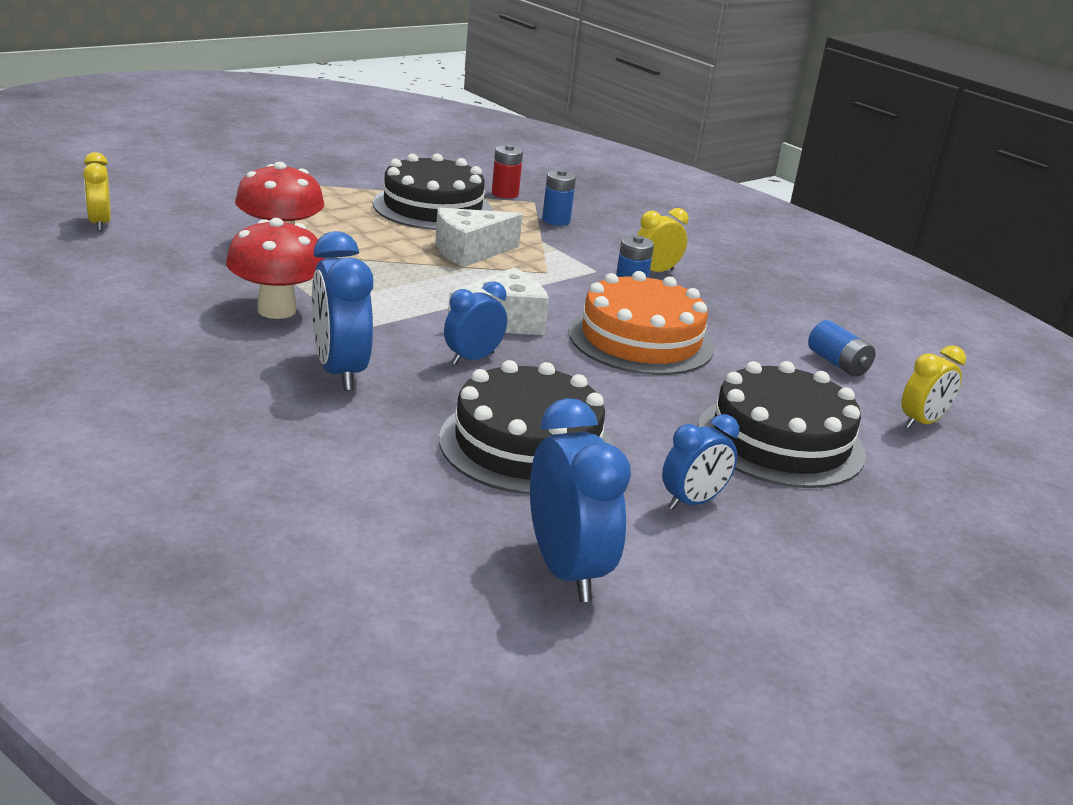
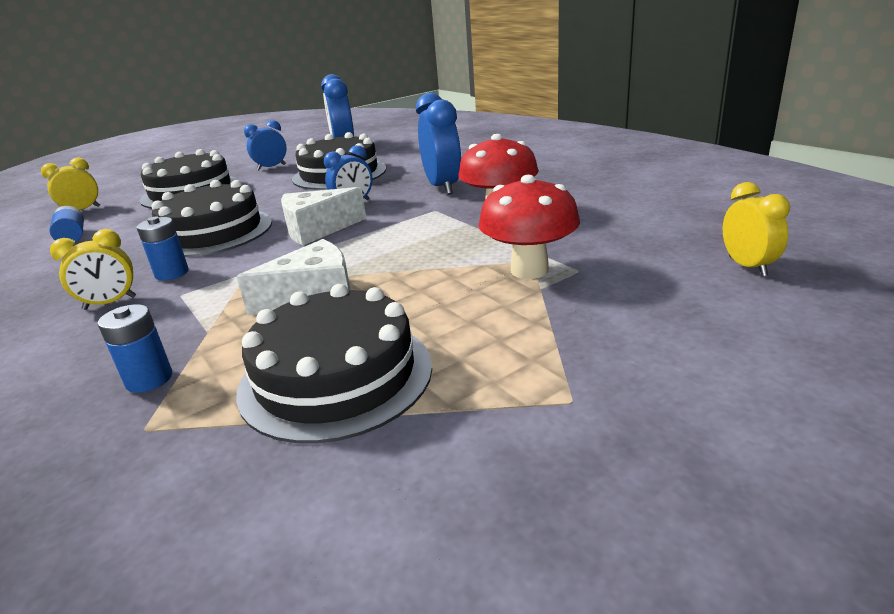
camera: 170 degrees left, 0 degrees up
red battery [492,144,523,199] -> none
orange cake [568,271,714,375] -> black cake [152,180,272,257]

